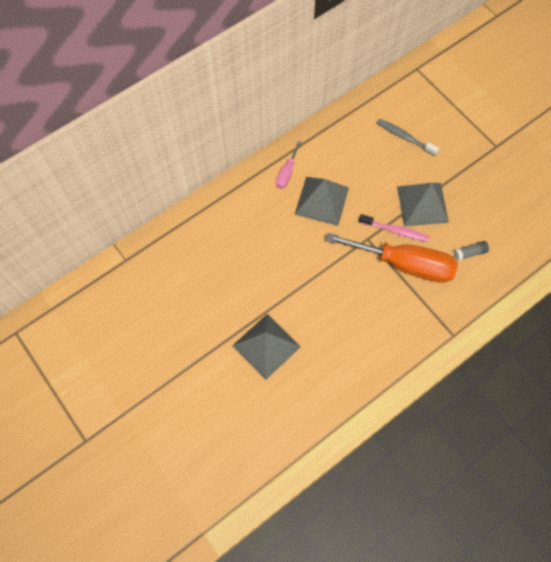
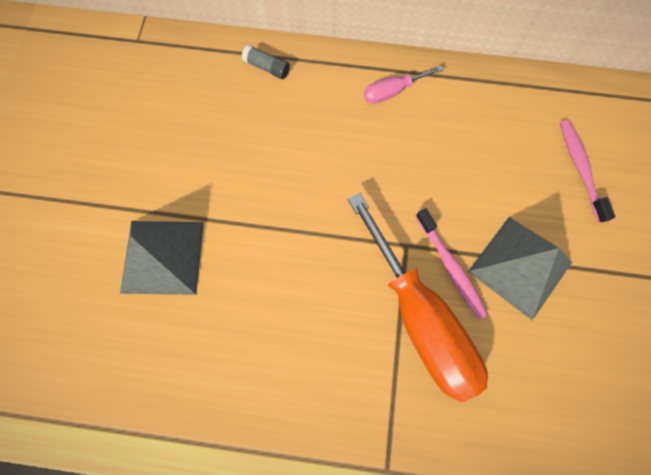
camera: 45 degrees right, 5 degrees up
grey pyramid [295,177,349,226] -> none
grey toothbrush [377,119,439,156] -> pink toothbrush [560,120,615,223]
grey glue stick [454,241,489,261] -> grey glue stick moved to [242,45,290,79]

